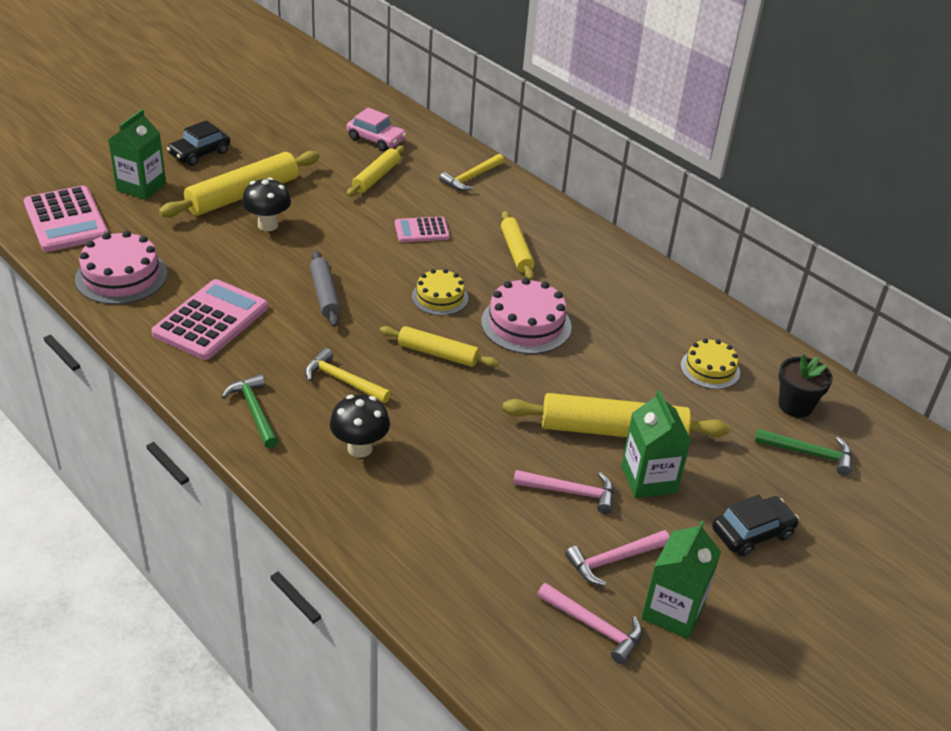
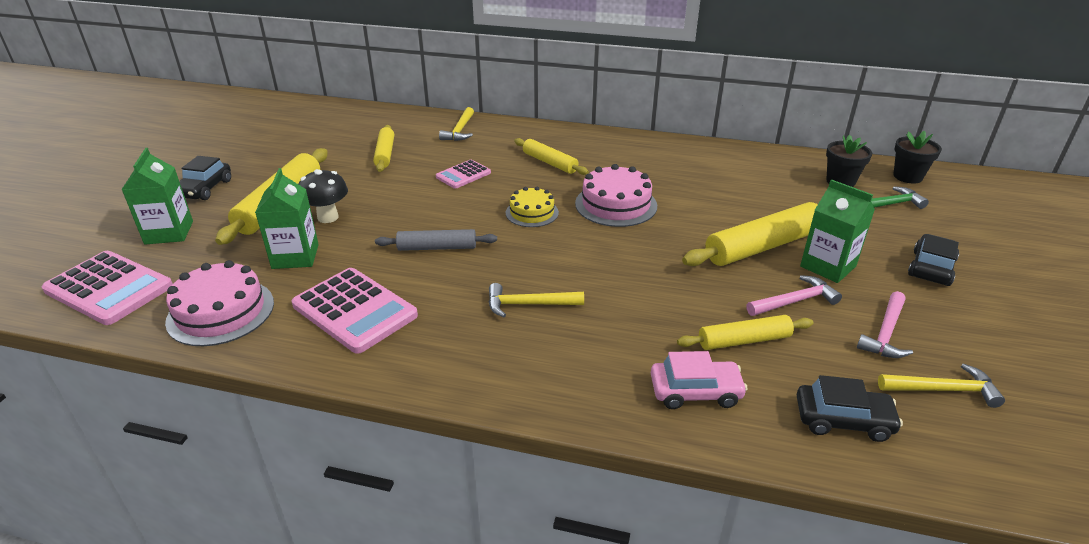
camera: 30 degrees left, 5 degrees down
pink calculator [152,279,268,360] -> pink calculator turned 135 degrees clockwise [292,268,418,354]
green hammer [222,374,278,448] -> none
grey rolling pin [310,251,341,327] -> grey rolling pin turned 45 degrees counterclockwise [375,229,497,251]
black mushroom [330,394,390,458] -> none
pink car [346,108,406,151] -> pink car moved to [651,351,748,409]
yellow rolling pin [380,326,499,367] -> yellow rolling pin moved to [677,315,813,350]
pink hammer [537,583,642,664] -> yellow hammer [878,364,1005,408]
green carton [641,520,721,639] -> green carton moved to [255,168,319,269]
yellow cake [681,338,740,389] -> none
none -> black car [797,375,903,442]
none -> black flower pot [893,131,942,183]

